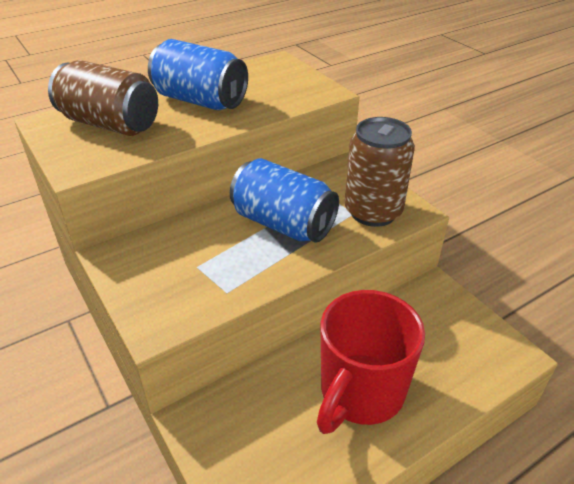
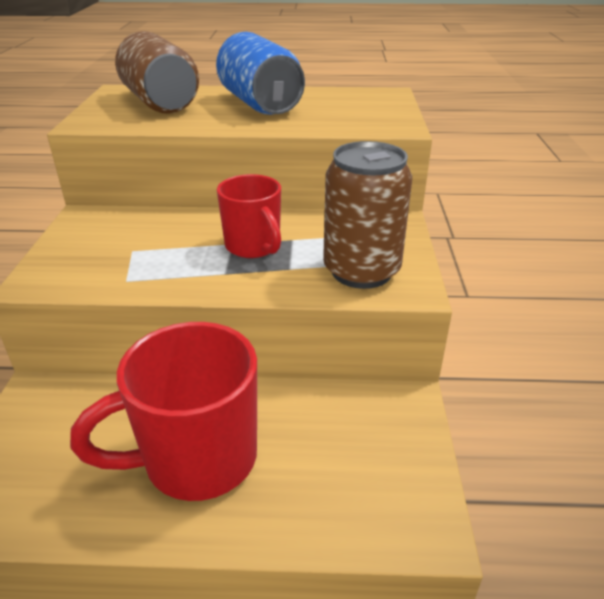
camera: 35 degrees right, 5 degrees down
blue can [230,158,339,243] -> red mug [217,174,281,258]

